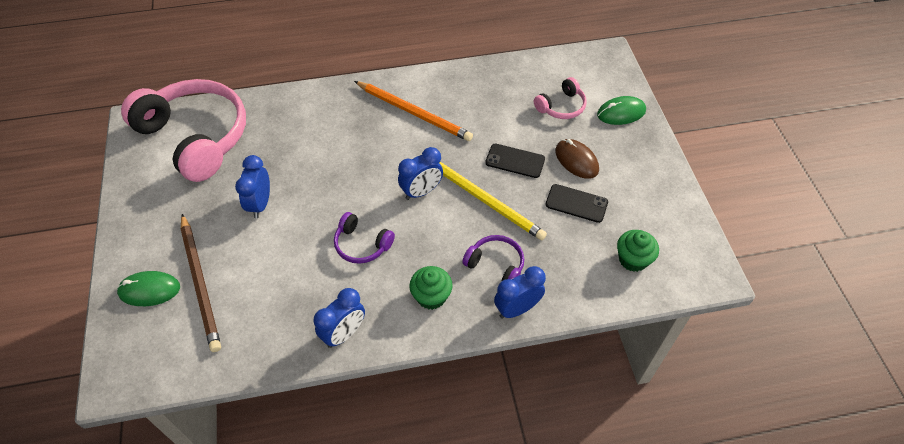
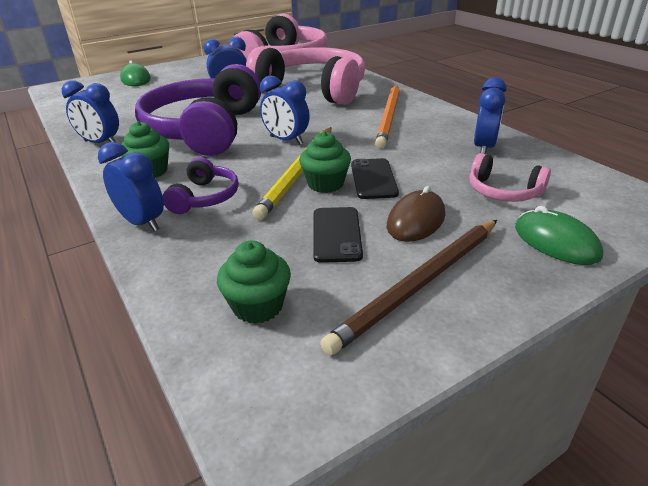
camera: 70 degrees right, 20 degrees down
brown pencil [181,214,221,352] -> brown pencil moved to [320,220,497,356]
purple headphones [334,212,395,264] -> purple headphones [135,64,261,156], size x2.25
none -> pink headphones [246,46,365,105]
none -> green cupcake [299,131,351,193]
none -> blue clock [474,77,506,154]

